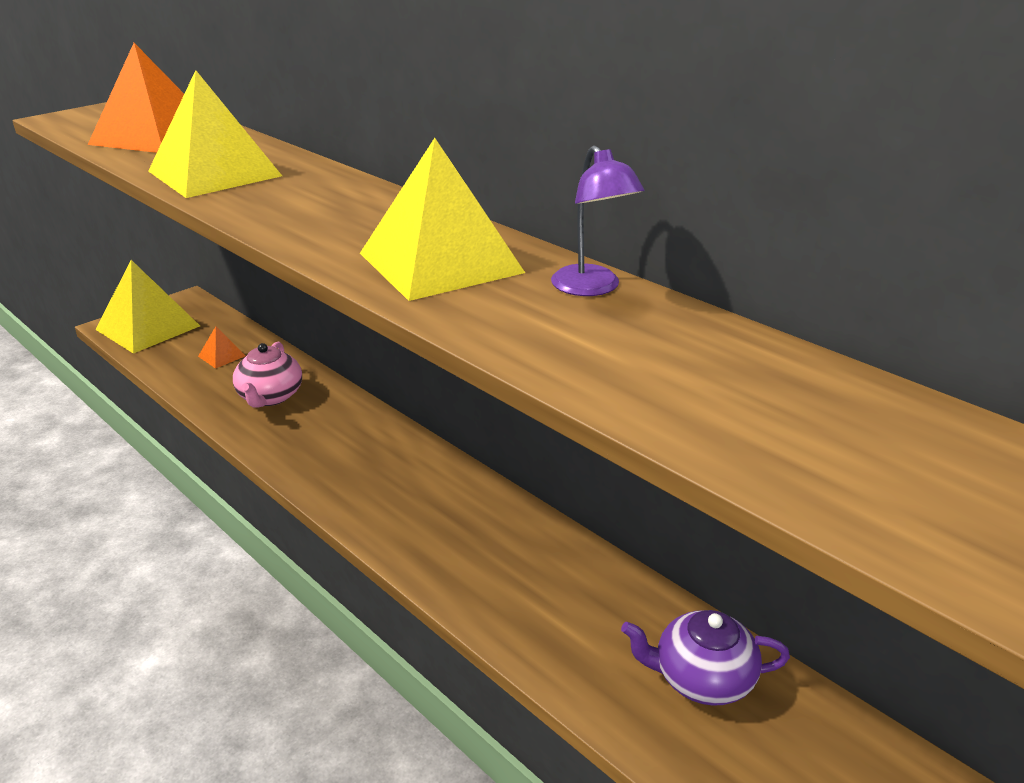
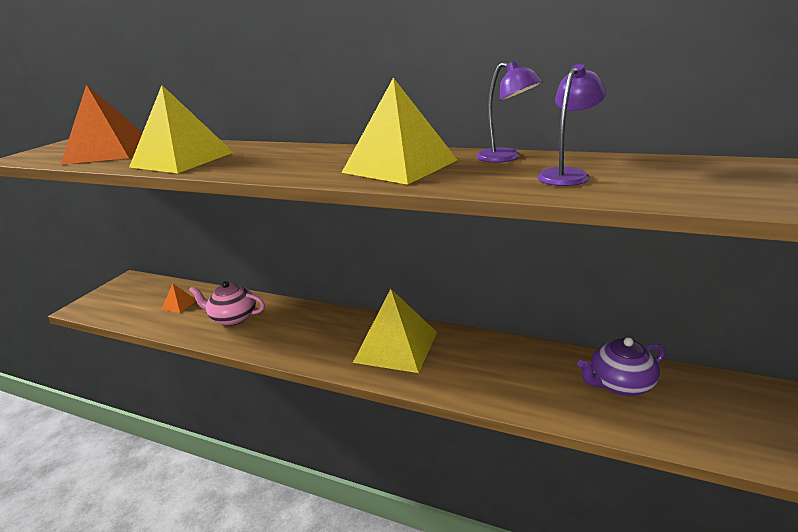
camera: 20 degrees left, 5 degrees down
yellow pyramid [95,260,200,354] -> yellow pyramid moved to [353,289,437,373]
pink teapot [233,342,302,408] -> pink teapot turned 120 degrees clockwise [189,281,265,326]
none -> purple lamp [537,64,606,186]

